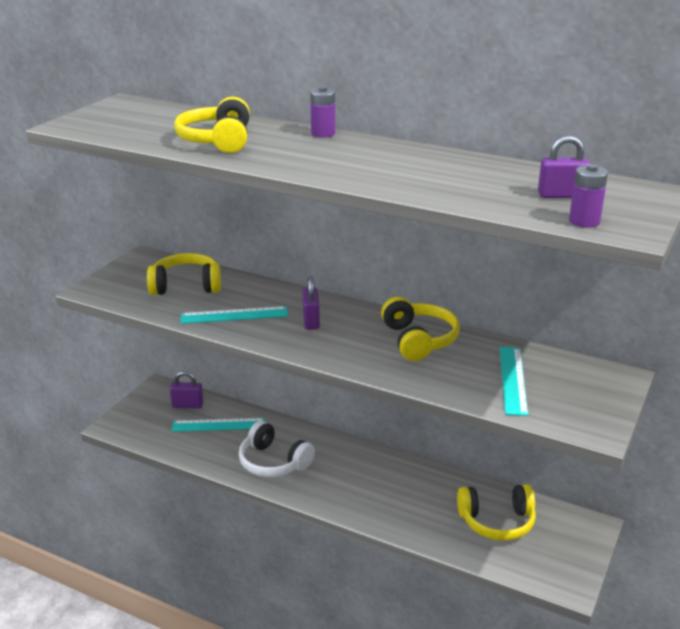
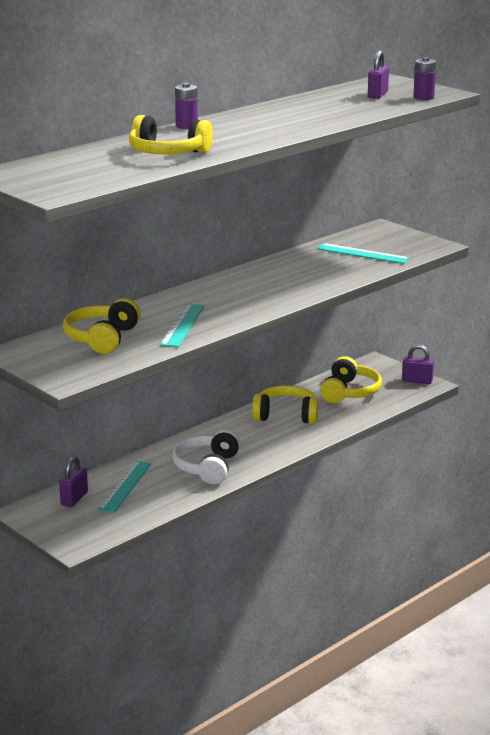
camera: 70 degrees left, 5 degrees down
white headphones [239,421,315,477] -> white headphones turned 135 degrees clockwise [172,429,240,484]
purple padlock [302,276,320,330] -> purple padlock moved to [402,344,434,384]
yellow headphones [381,297,459,361] -> yellow headphones moved to [252,385,319,424]

